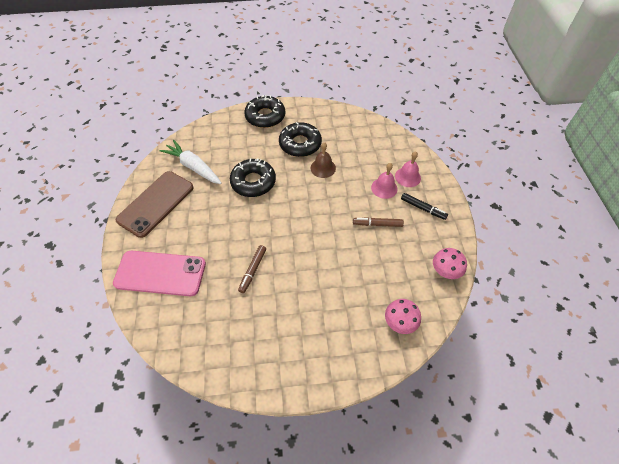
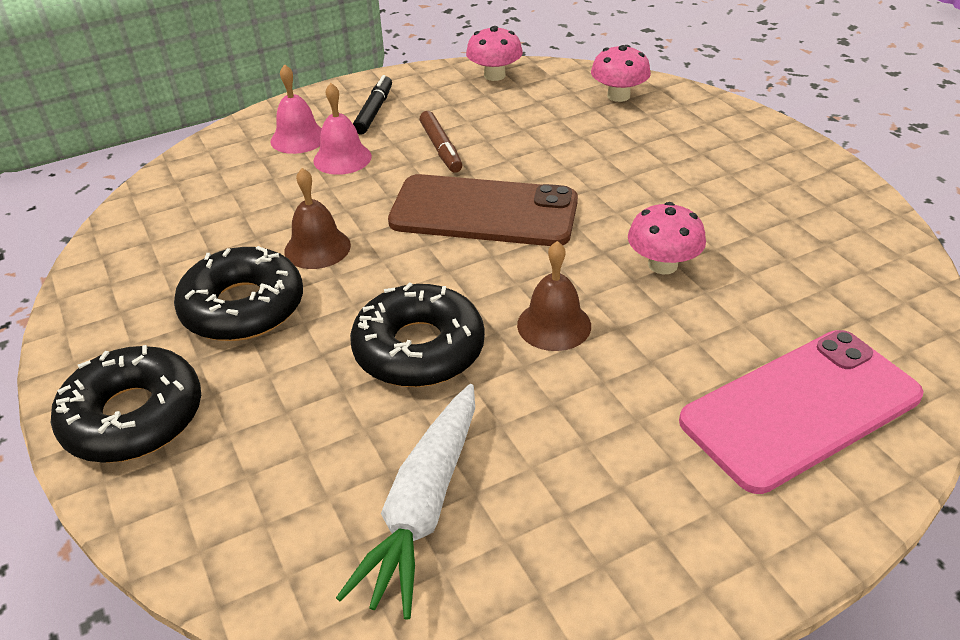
camera: 110 degrees left, 15 degrees down
pink phone [113,251,206,296] -> pink phone turned 75 degrees clockwise [679,330,924,494]
brown phone [115,171,194,238] -> brown phone moved to [388,174,578,246]
brown marker [238,245,266,293] -> pink mushroom [628,202,706,274]
none -> brown bell [517,241,591,351]

